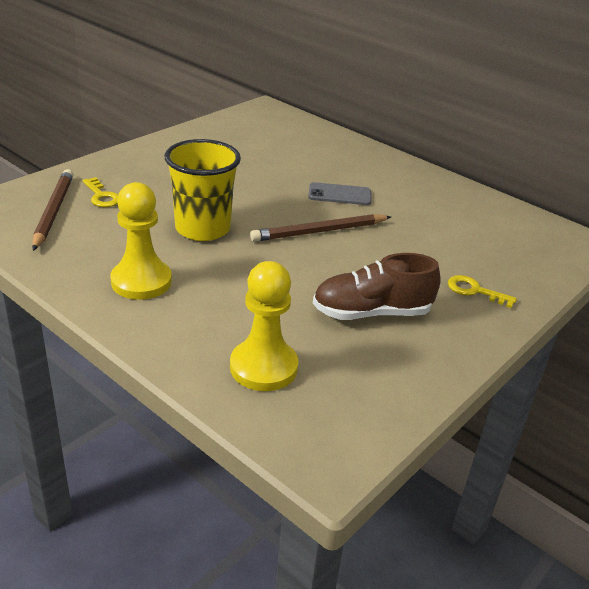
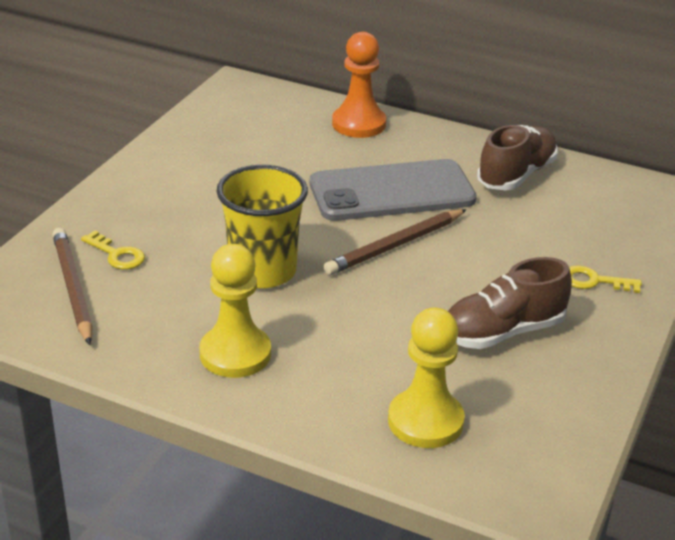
camera: 15 degrees left, 0 degrees up
grey phone [308,182,372,205] -> grey phone [310,159,477,221], size x2.06
none -> orange pawn [332,32,386,138]
none -> brown shoe [477,125,558,191]

